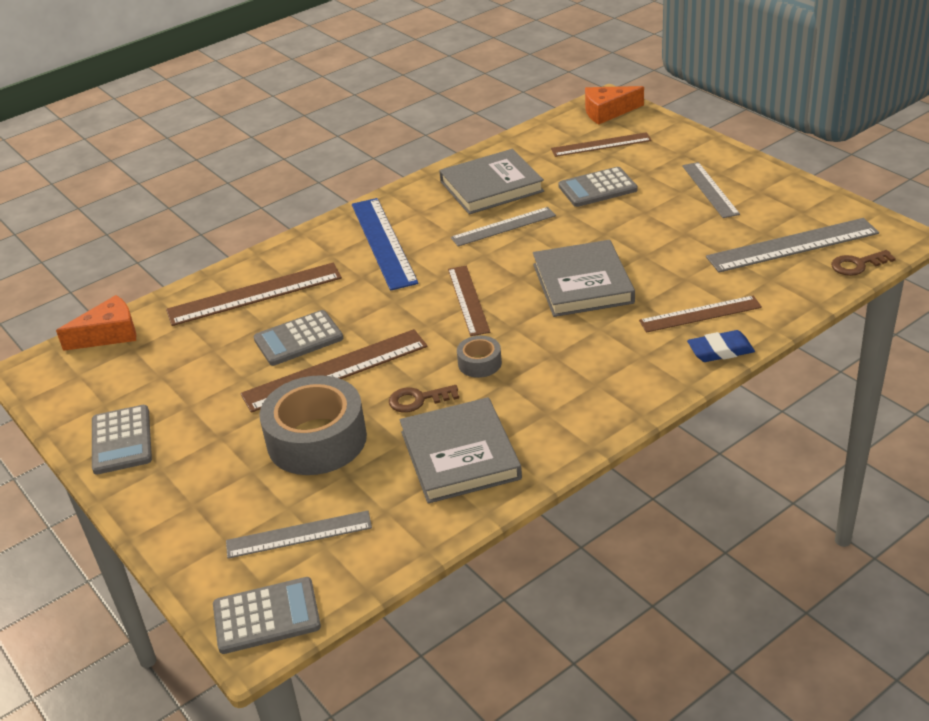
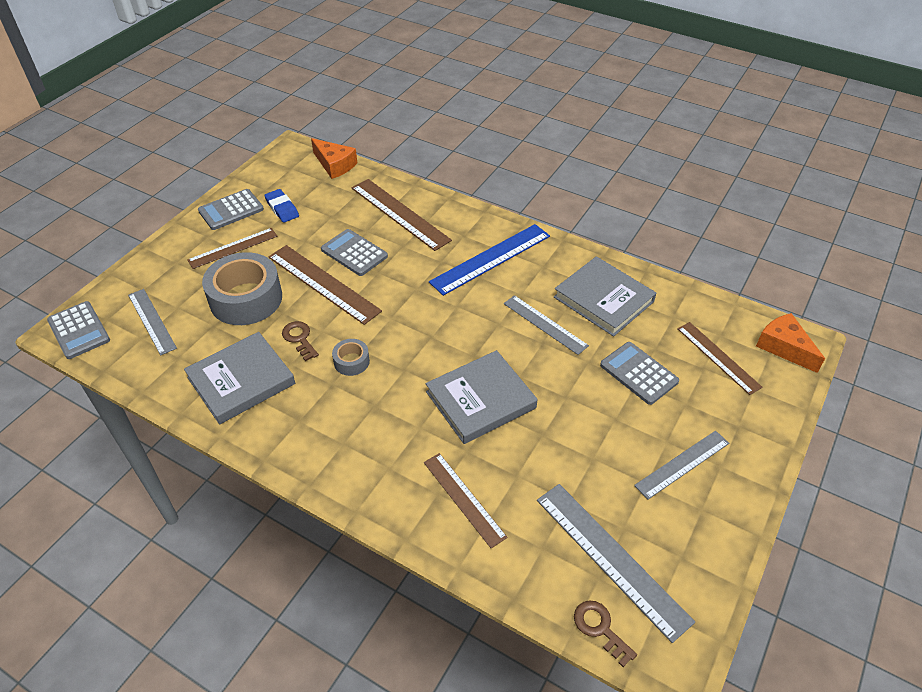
camera: 65 degrees right, 10 degrees up
brown ruler [448,266,490,336] -> brown ruler moved to [187,228,278,269]
blue eraser [687,330,755,362] -> blue eraser moved to [264,189,299,223]

